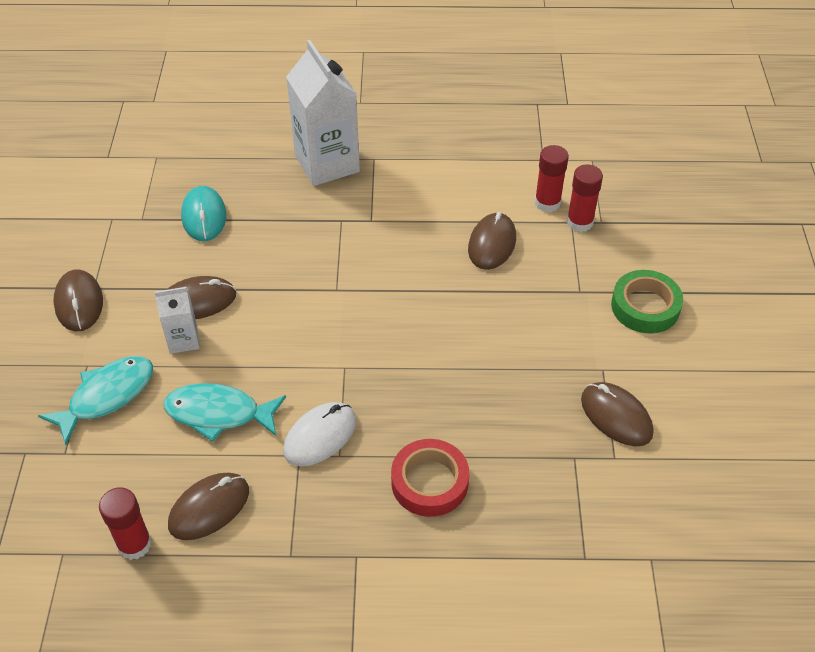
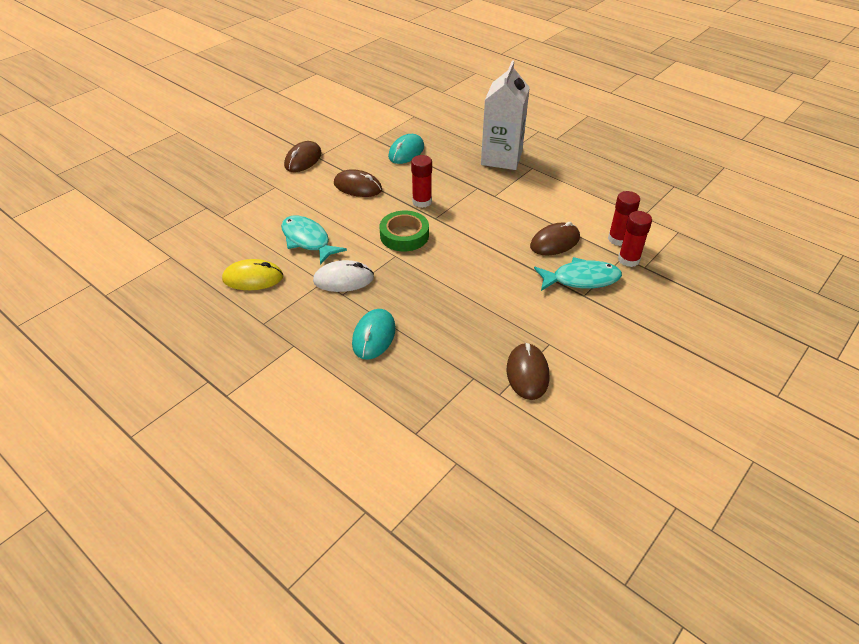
camera: 40 degrees right, 5 degrees down
turquoise fish [38,356,153,445] -> turquoise fish moved to [534,257,622,291]
red glue stick [99,487,152,560] -> red glue stick moved to [411,155,432,208]
white carton [155,287,200,354] -> none
brown mouse [168,473,249,540] -> yellow mouse [222,259,283,290]
red tape [391,439,469,517] -> turquoise mouse [352,309,396,359]
green tape [611,270,683,333] -> green tape moved to [380,211,429,252]

